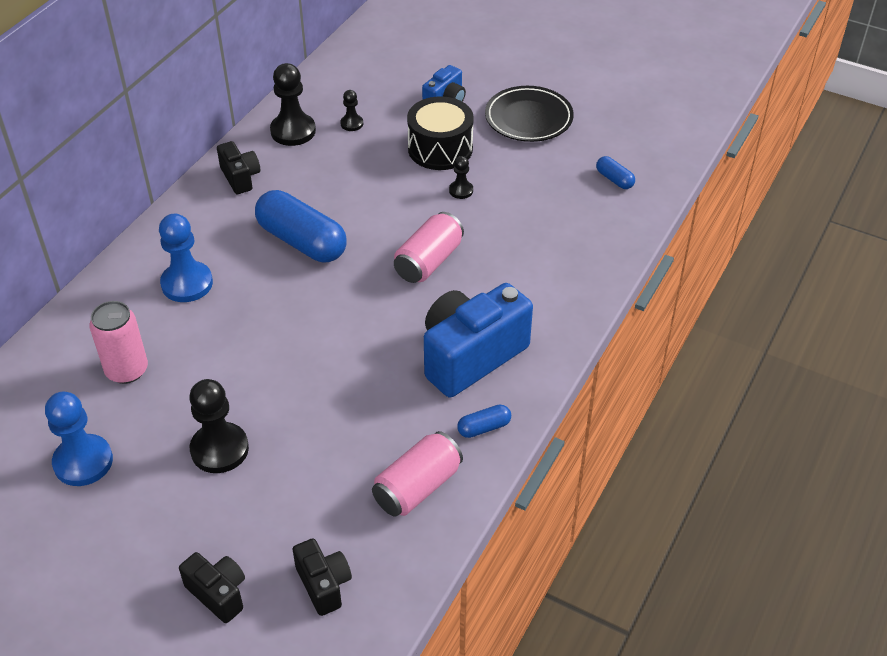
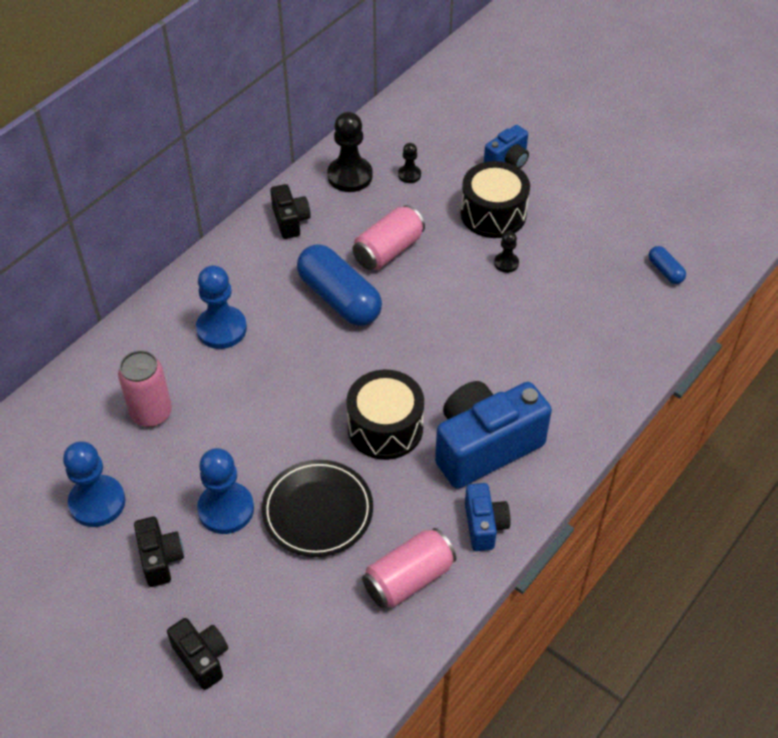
camera: 10 degrees right, 5 degrees up
black pawn [189,379,249,473] -> blue pawn [197,448,254,534]
black camera [293,539,352,616] -> black camera moved to [134,517,184,587]
pink can [394,212,464,283] -> pink can moved to [352,205,425,270]
blue capsule [457,405,511,438] -> blue camera [465,483,511,551]
black plate [485,86,574,142] -> black plate moved to [262,460,373,557]
none -> black drum [346,370,424,460]

